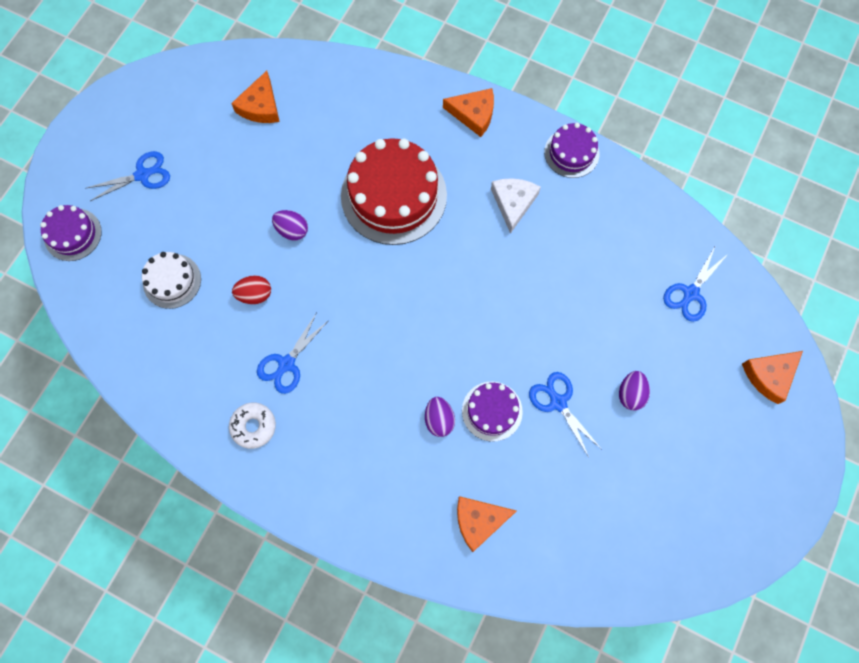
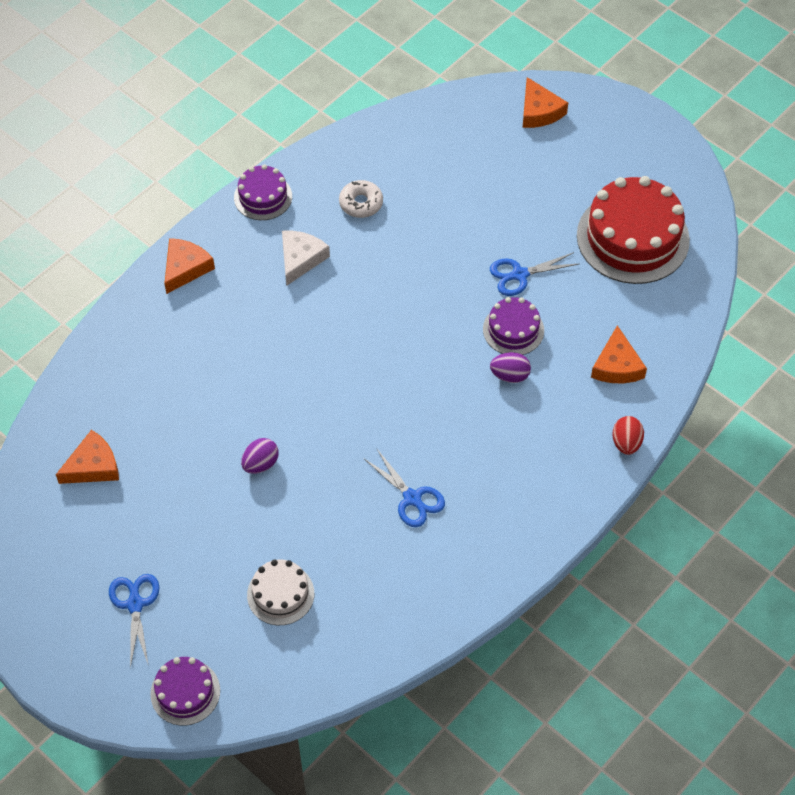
camera: 75 degrees left, 15 degrees down
white donut [229,403,276,449] -> white donut moved to [339,180,383,218]
orange cheese [231,71,280,123] -> orange cheese turned 60 degrees counterclockwise [56,430,119,484]
red egg [232,275,271,304] -> red egg moved to [613,416,644,455]
red cake [341,138,447,245] -> red cake moved to [577,176,690,284]
white cheese [491,178,541,234] -> white cheese turned 90 degrees clockwise [282,231,330,286]
purple egg [619,371,650,410] -> none
blue scissors [663,245,729,322] -> none

